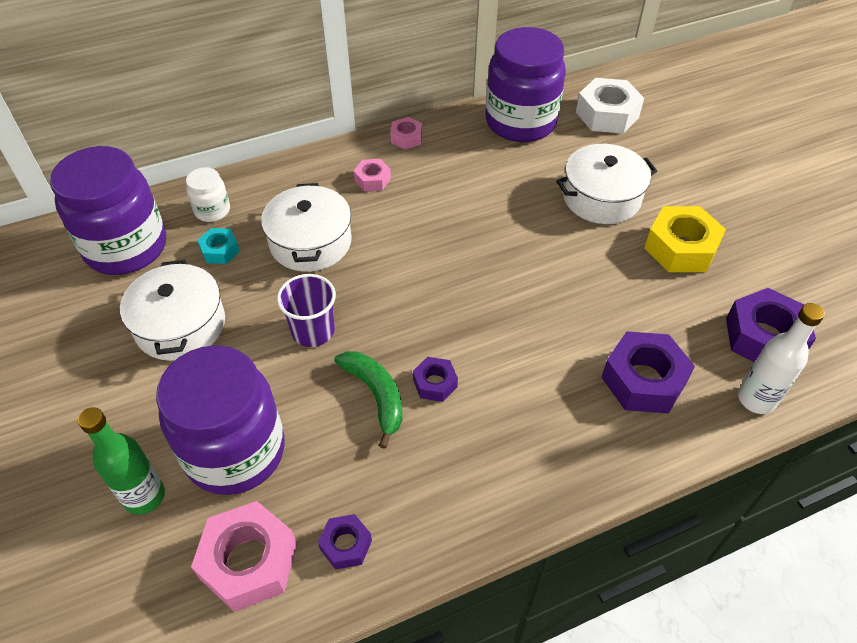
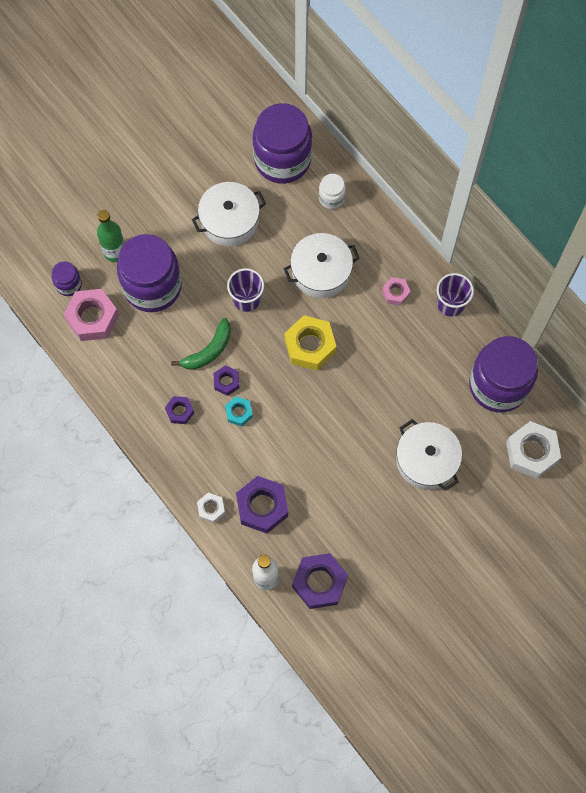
camera: 75 degrees right, 20 degrees up
turquoise nut [197,228,240,264] -> turquoise nut moved to [225,397,253,426]
purple nut [318,514,372,570] -> purple nut moved to [165,396,194,424]
pink nut [390,117,422,149] -> purple cup [437,273,474,317]
yellow nut [644,206,726,272] -> yellow nut moved to [285,315,336,370]
none -> purple jar [52,261,82,296]
none -> white nut [197,493,225,523]

